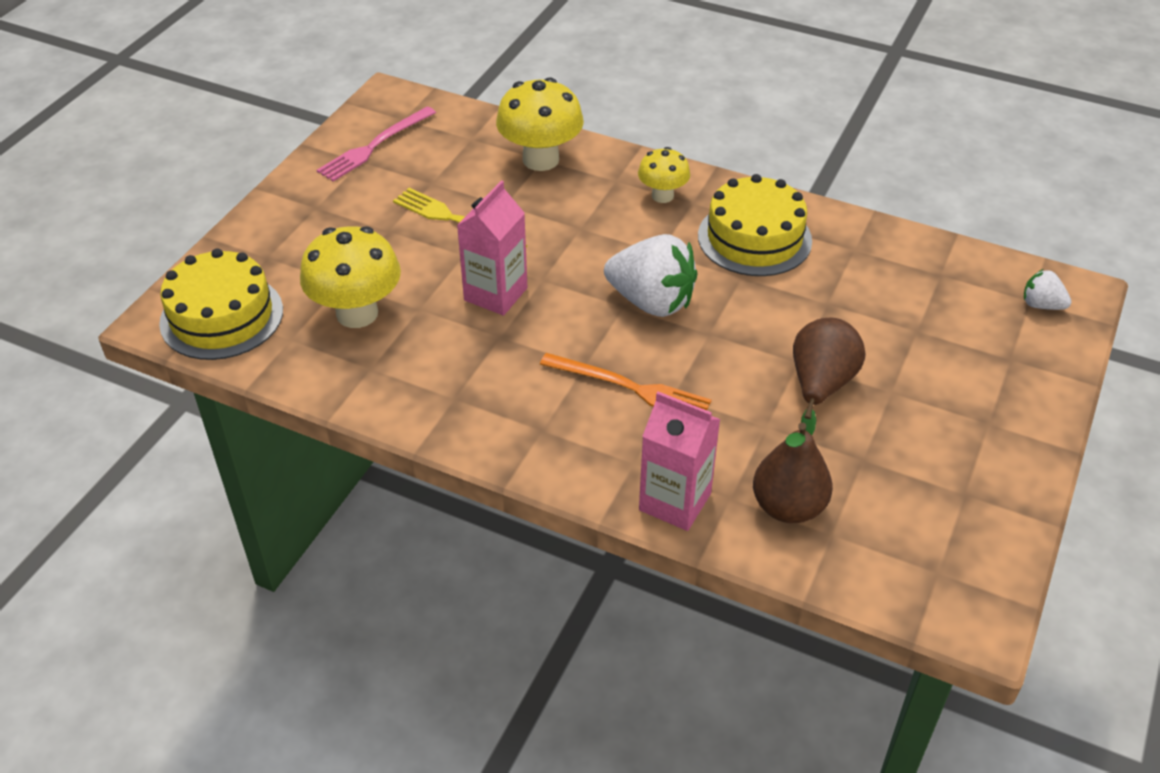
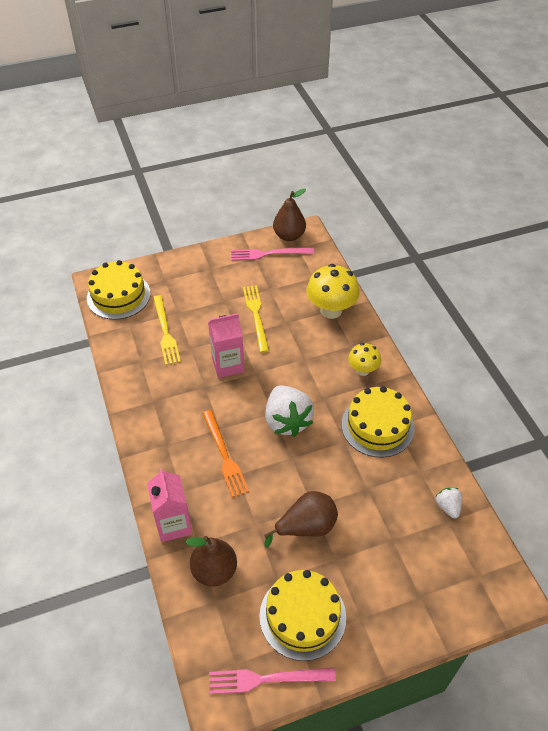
camera: 45 degrees right, 5 degrees up
yellow mushroom [300,226,401,328] -> yellow fork [153,295,181,365]
white strawberry [1024,269,1072,310] -> white strawberry moved to [436,488,462,519]
none -> pink fork [209,668,336,694]
none -> yellow cake [259,570,346,661]
none -> brown pear [273,188,306,241]

